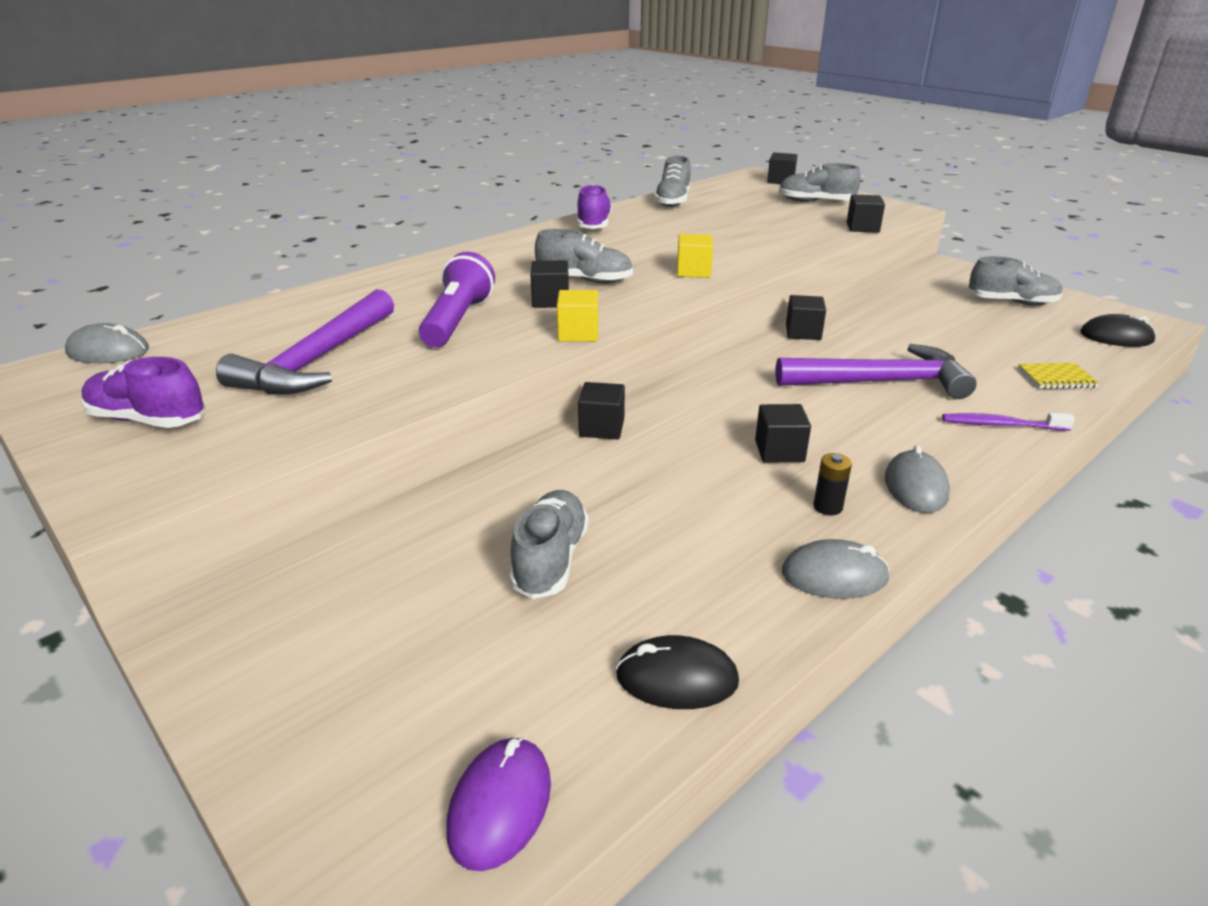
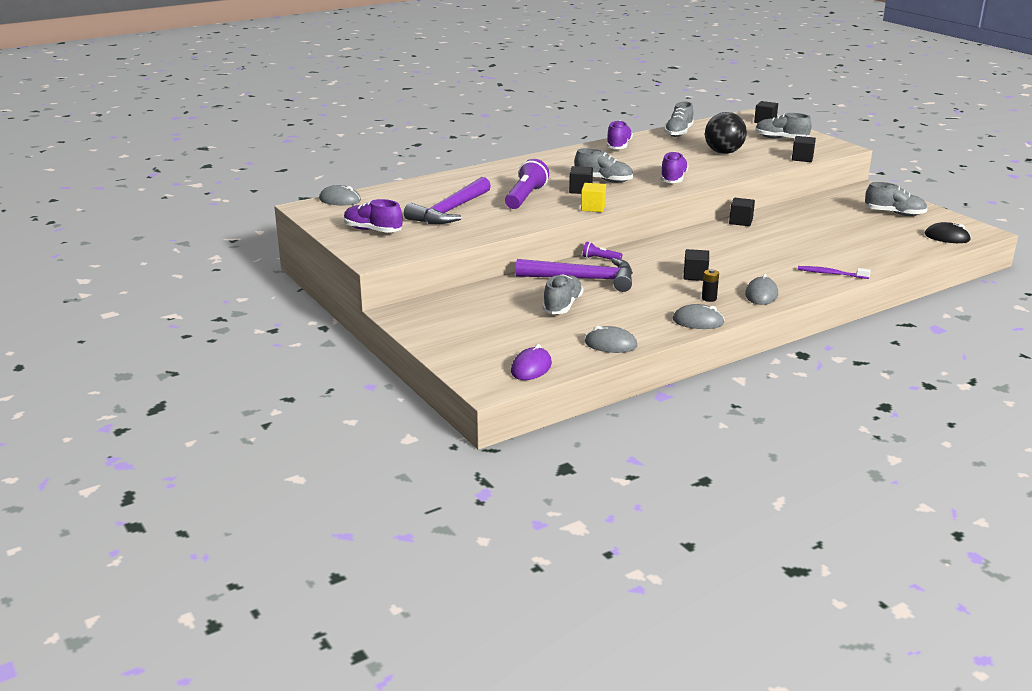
camera: 10 degrees right, 5 degrees down
black cube [578,382,625,439] -> purple flashlight [582,242,622,260]
black mouse [616,635,739,709] -> grey mouse [585,326,637,353]
yellow cube [677,234,713,278] -> purple shoe [661,151,688,183]
purple hammer [775,344,977,399] -> purple hammer moved to [515,258,633,292]
yellow notebook [1018,363,1100,389] -> none
none -> black ball [705,112,747,154]

